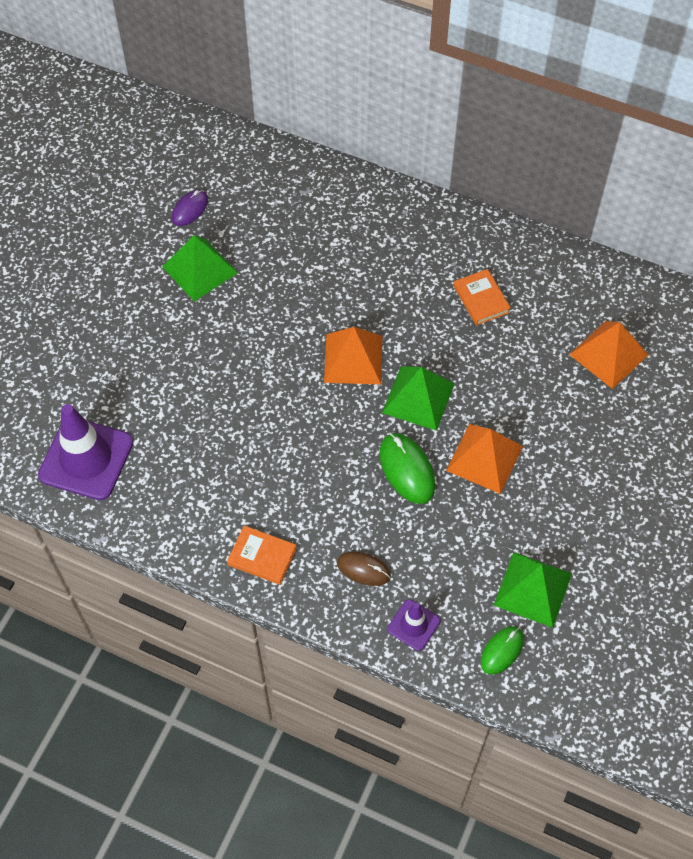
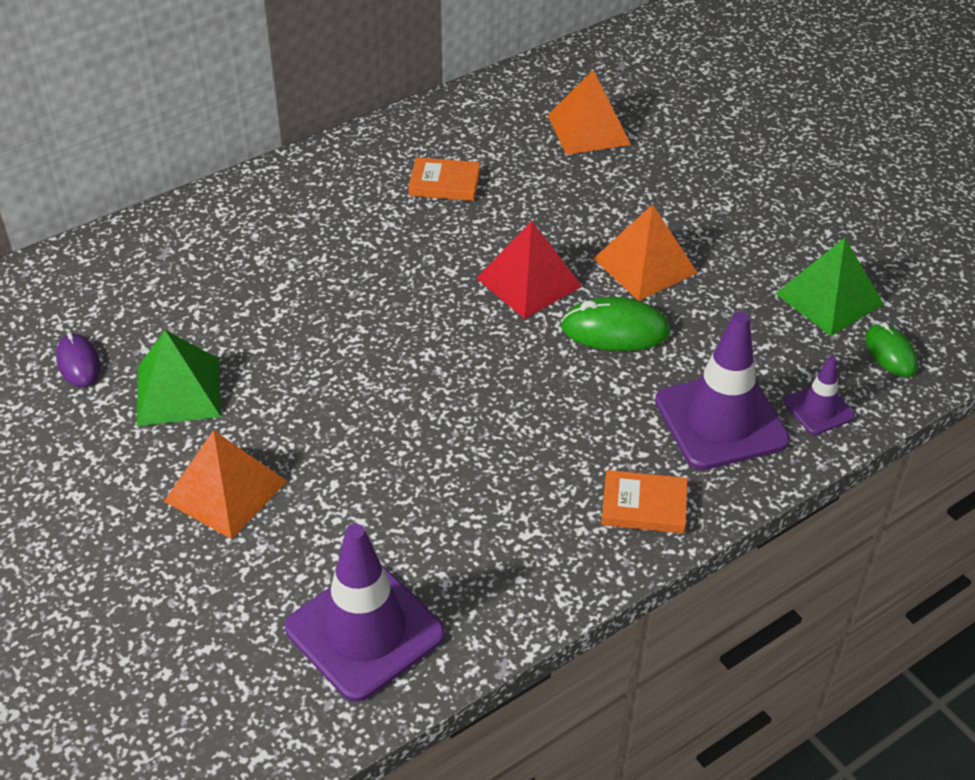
camera: 60 degrees left, 15 degrees down
orange book [227,526,297,585] -> orange book turned 45 degrees clockwise [601,470,687,534]
orange pyramid [324,327,382,384] -> orange pyramid moved to [164,430,287,539]
brown mouse [337,551,391,586] -> purple traffic cone [655,312,790,470]
green pyramid [382,366,455,431] -> red pyramid [476,221,582,319]

